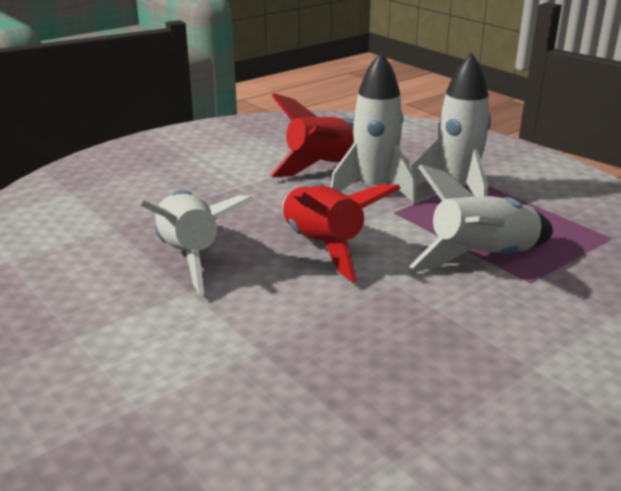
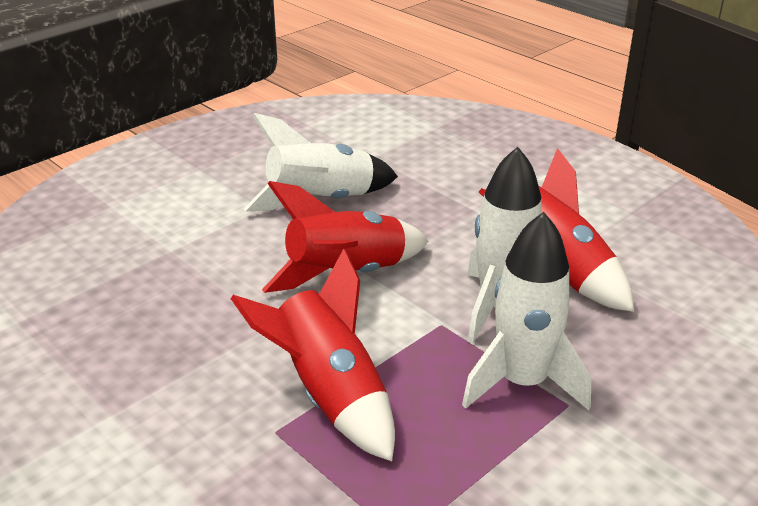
camera: 85 degrees right, 5 degrees up
white rocket [409,164,553,270] -> red rocket [231,249,395,461]

